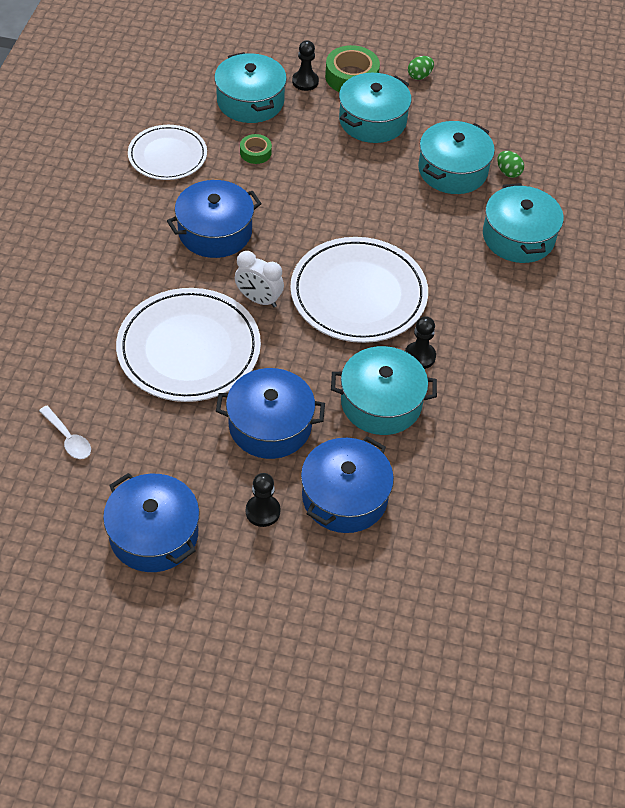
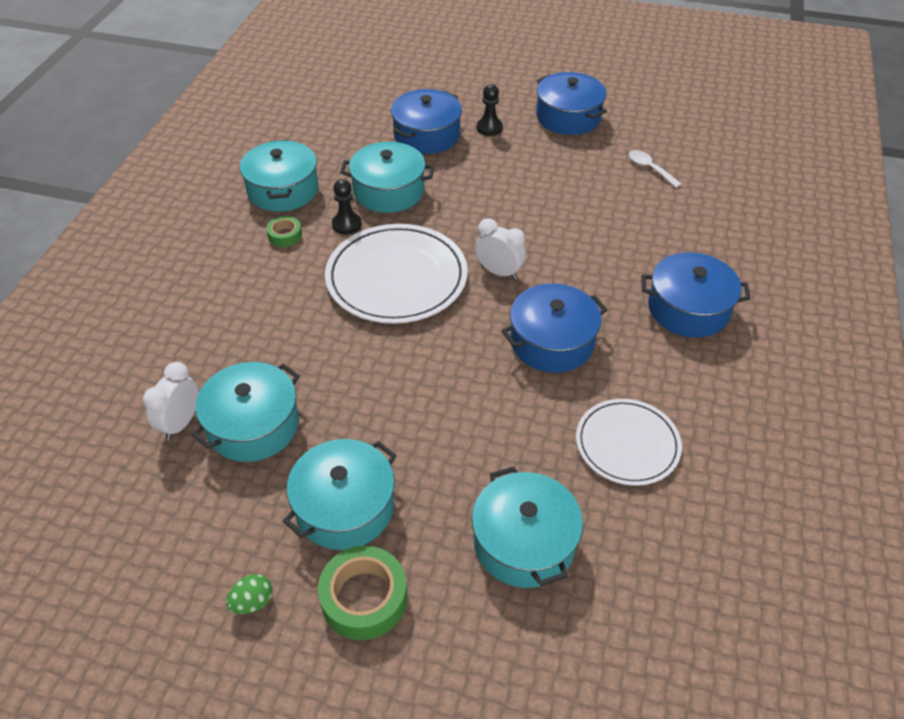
camera: 175 degrees left, 5 degrees down
white plate [116,288,261,402] -> none
blue pot [216,368,325,459] -> blue pot moved to [641,252,751,337]
green tape [240,134,272,164] -> green tape moved to [266,216,302,247]
black pawn [292,40,319,91] -> none
turquoise pot [483,183,564,263] -> turquoise pot moved to [240,140,319,212]
green egg [497,151,524,178] -> white clock [143,362,199,440]

